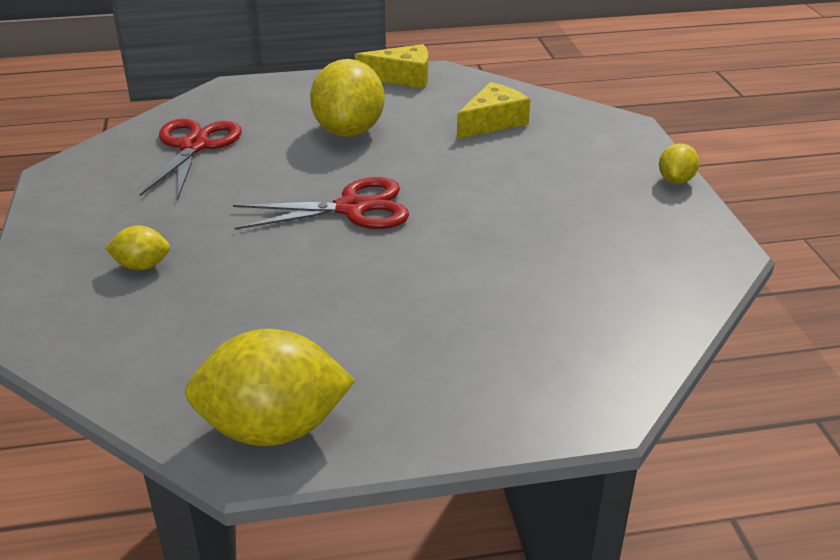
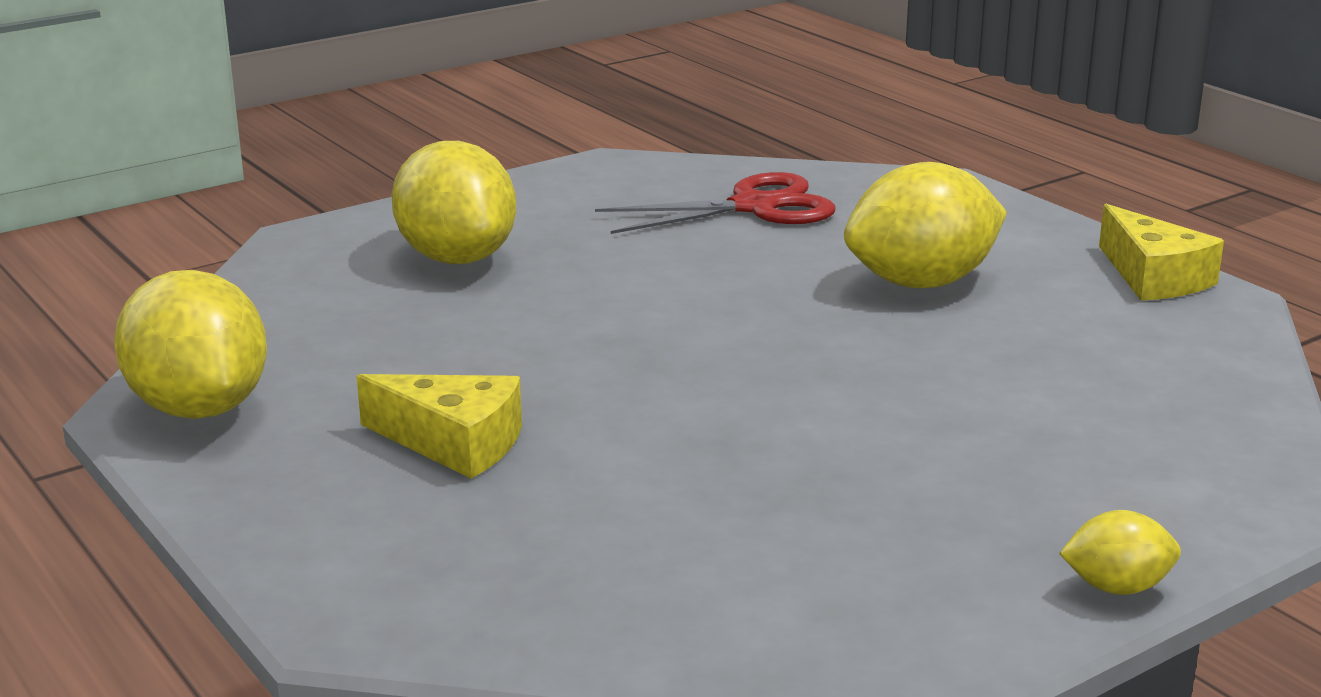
camera: 65 degrees right, 10 degrees down
yellow lemon [105,225,170,270] -> yellow lemon [392,141,516,264], size x2.06
red scissors [233,177,409,230] -> none
yellow cheese [457,82,531,139] -> yellow cheese moved to [357,374,522,479]

